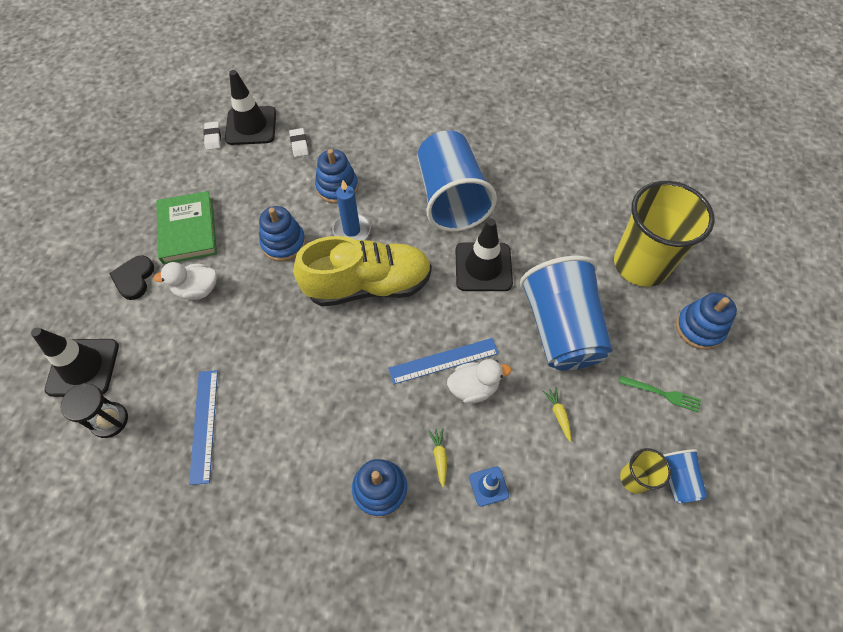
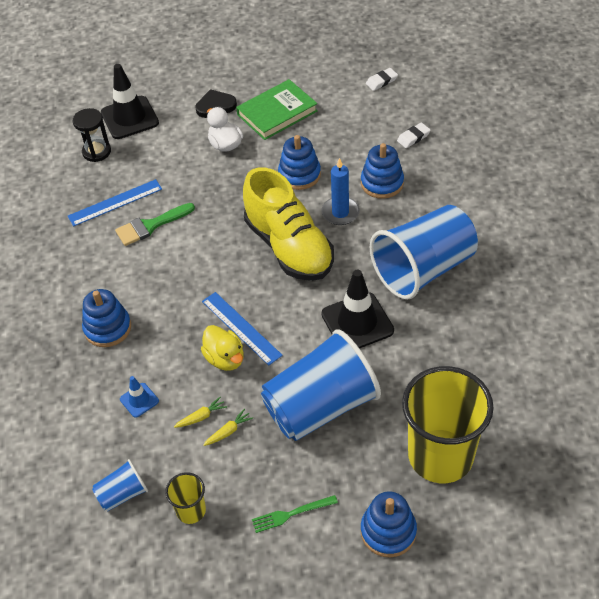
camera: 70 degrees right, 10 degrees down
black traffic cone [225,70,276,145] -> none
yellow carrot [428,428,447,488] -> yellow carrot moved to [174,397,227,428]
white duck [447,359,511,404] -> yellow duck [201,325,244,371]
green fork [619,376,701,413] -> green fork turned 75 degrees clockwise [252,495,338,533]
blue cup [663,449,707,504] -> blue cup moved to [92,459,148,511]
none -> green brush [115,203,195,246]

